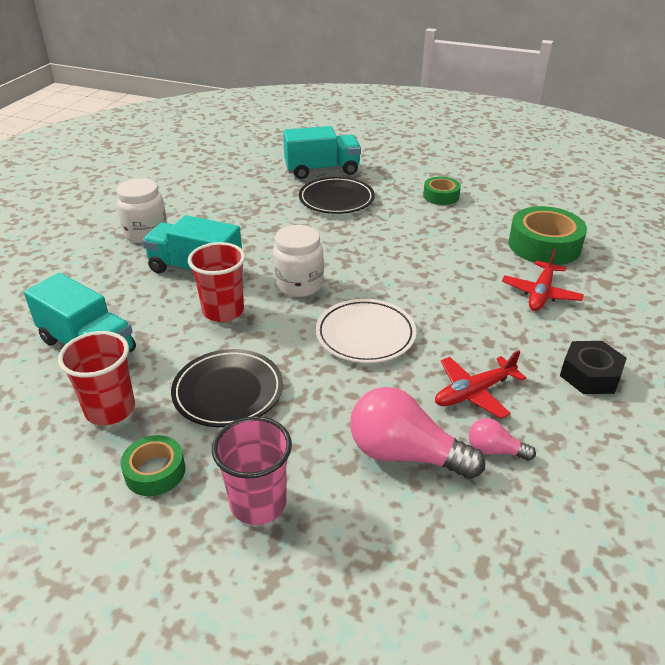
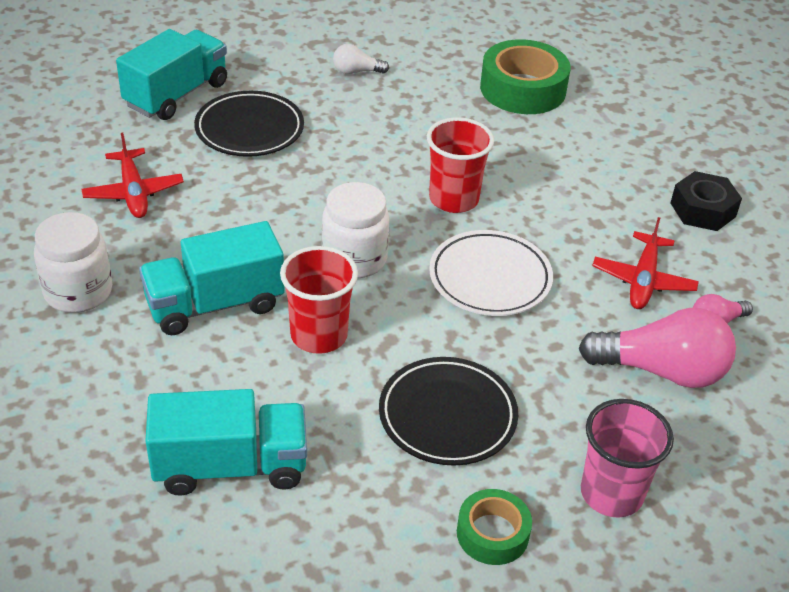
camera: 45 degrees left, 5 degrees up
red cup [58,331,135,425] -> red cup moved to [427,117,494,213]
pink light bulb [350,387,485,479] -> pink light bulb turned 150 degrees counterclockwise [579,308,736,388]
green tape [423,177,461,205] -> white light bulb [333,44,389,74]
red plane [502,249,584,311] -> red plane moved to [81,132,184,218]

